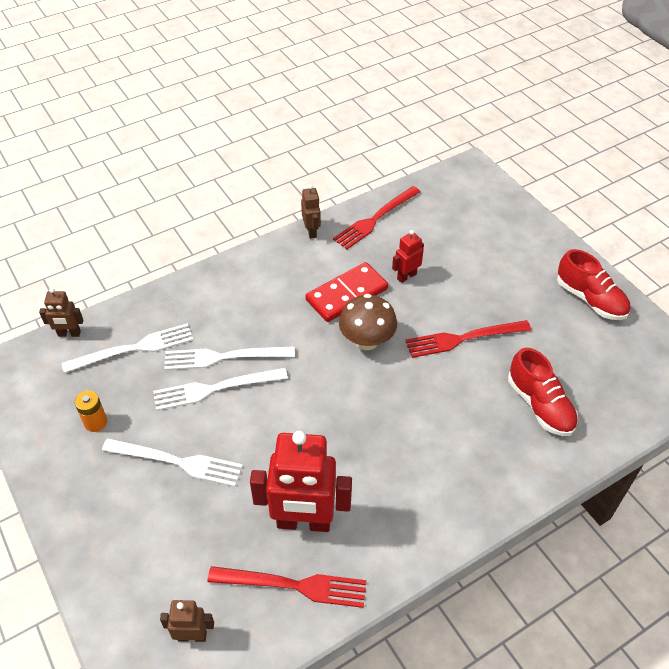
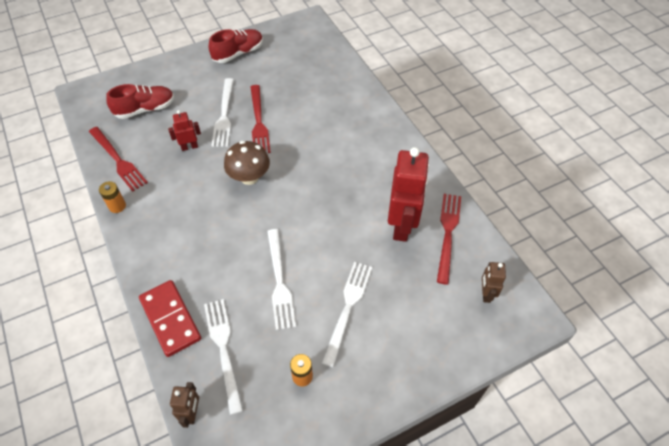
camera: 85 degrees left, 5 degrees up
white fork [164,346,295,370] -> white fork moved to [211,78,234,147]
brown robot [301,185,321,239] -> orange battery [99,181,126,213]
red domino [306,262,388,322] -> red domino moved to [139,280,201,357]
red robot [392,230,424,283] -> red robot turned 105 degrees clockwise [168,110,201,151]
red shoe [508,348,578,436] -> red shoe moved to [106,84,174,119]

